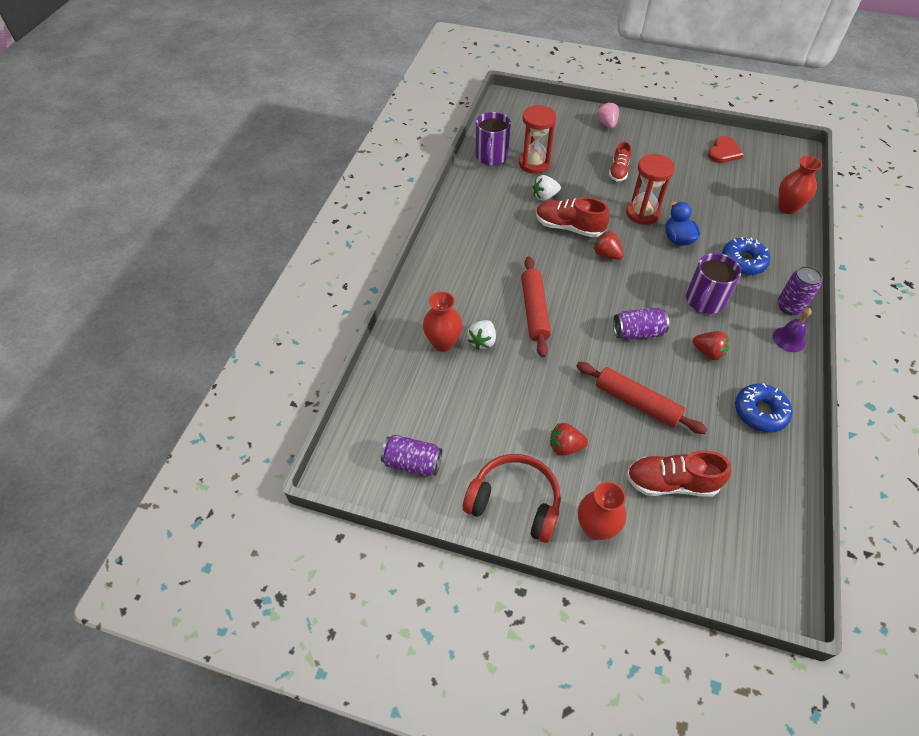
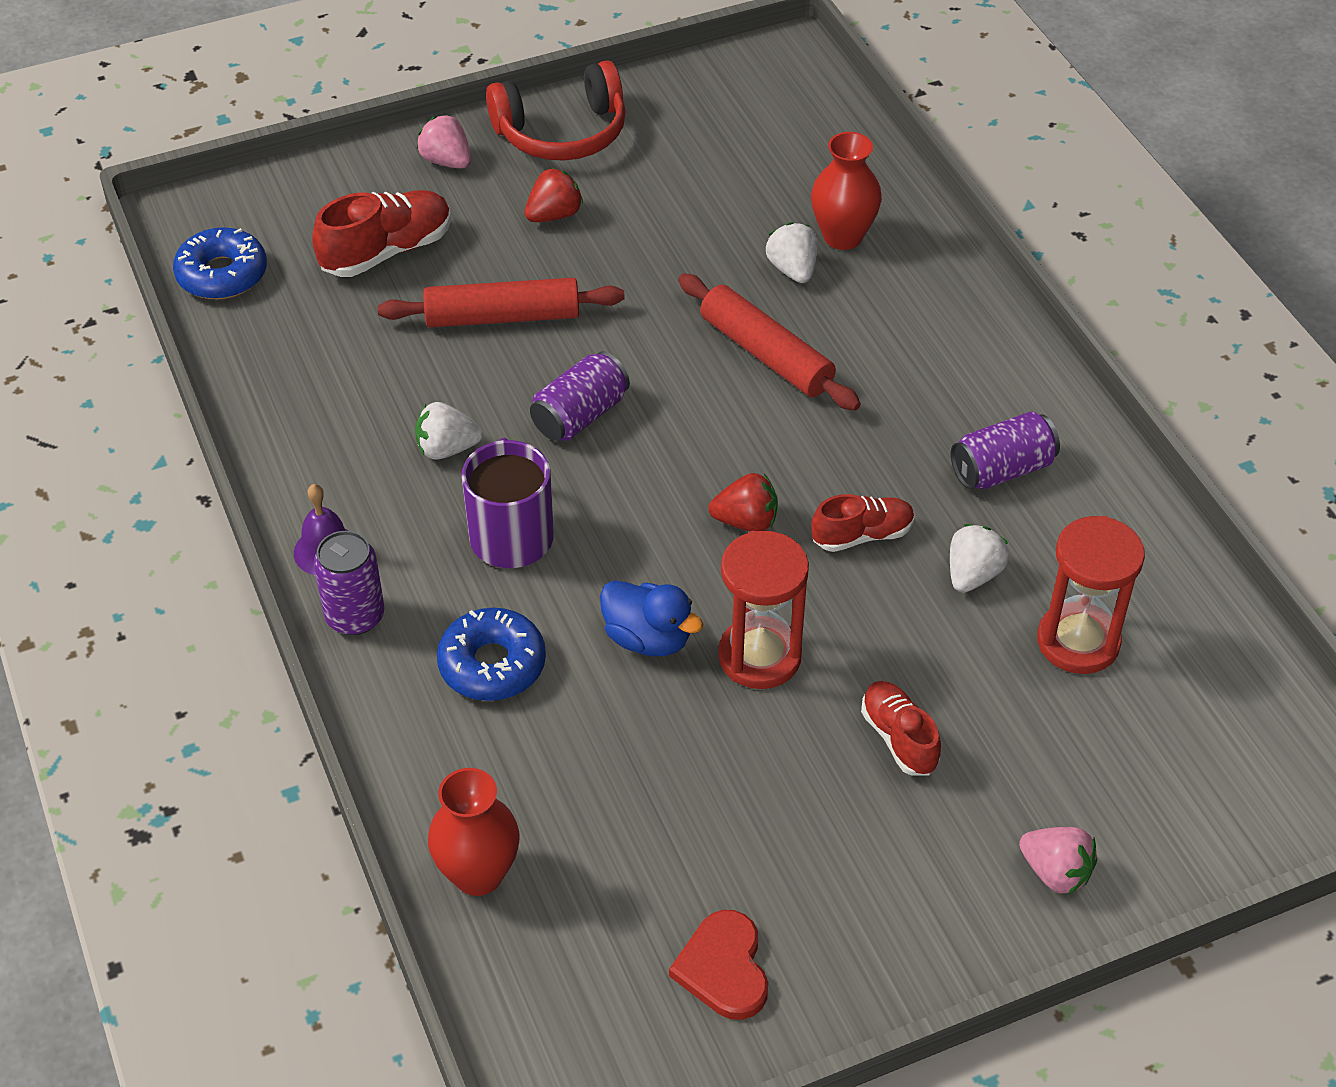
camera: 140 degrees right, 5 degrees down
purple can [381,435,442,476] -> purple can moved to [951,411,1060,489]
purple mug [475,112,511,166] -> none
red shoe [536,197,609,237] -> red shoe [811,494,915,552], size x0.64
red vase [578,481,626,540] -> pink strawberry [417,115,471,169]
red strawberry [693,331,729,360] -> white strawberry [415,402,483,460]
blue donut [735,383,793,433] -> blue donut moved to [173,227,267,299]

